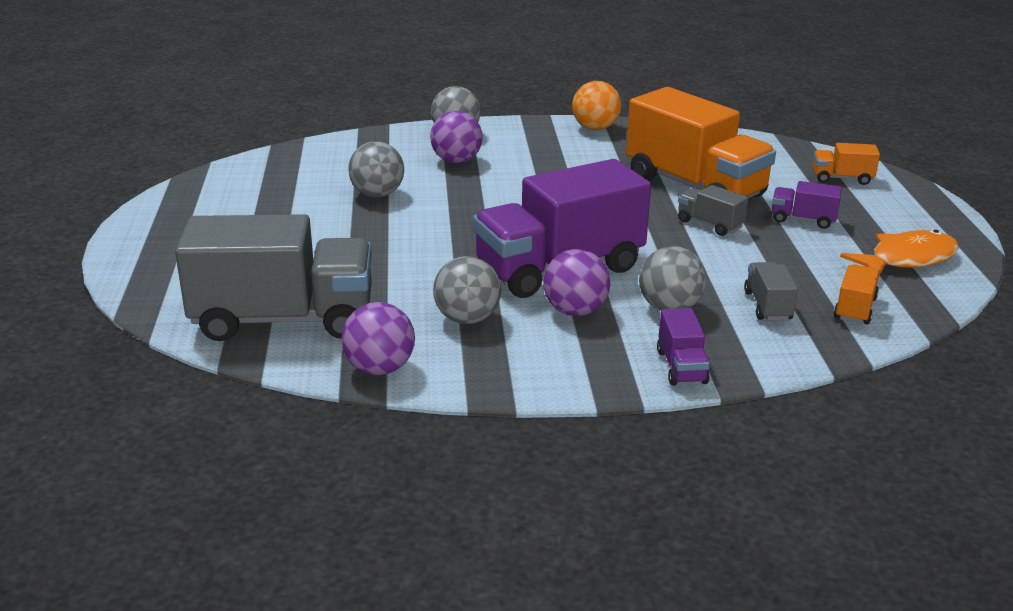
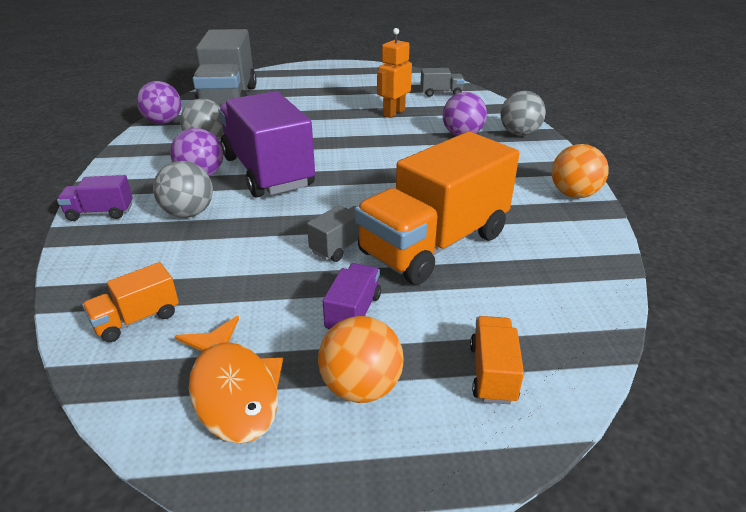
camera: 90 degrees right, 5 degrees up
grey ball [348,141,404,197] -> orange robot [377,28,412,118]
grey truck [744,262,798,320] -> grey truck moved to [420,68,464,97]
orange truck [834,264,879,324] -> orange truck turned 120 degrees clockwise [82,262,179,342]
none -> orange ball [318,316,404,403]

